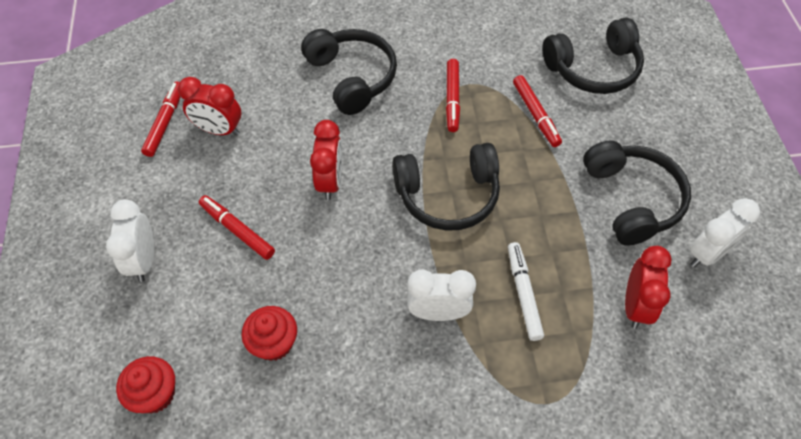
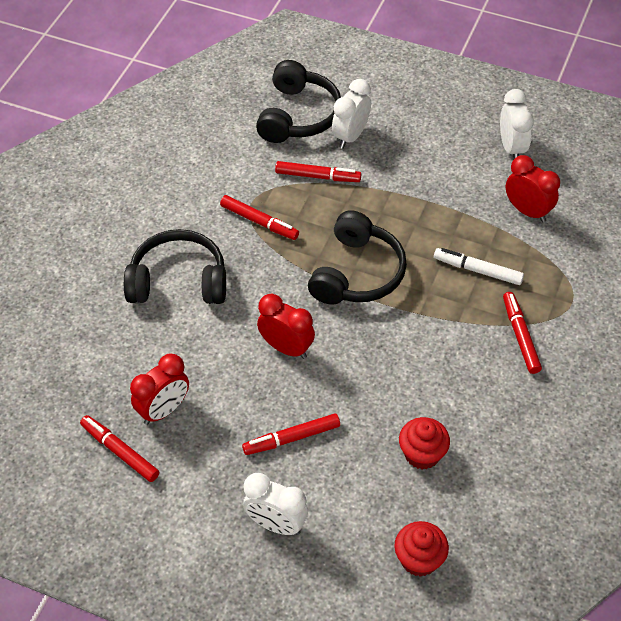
camera: 60 degrees left, 5 degrees down
white clock [407,269,476,321] -> white clock moved to [332,79,371,149]
black headphones [583,140,691,246] -> none
none -> red marker [503,292,542,374]

